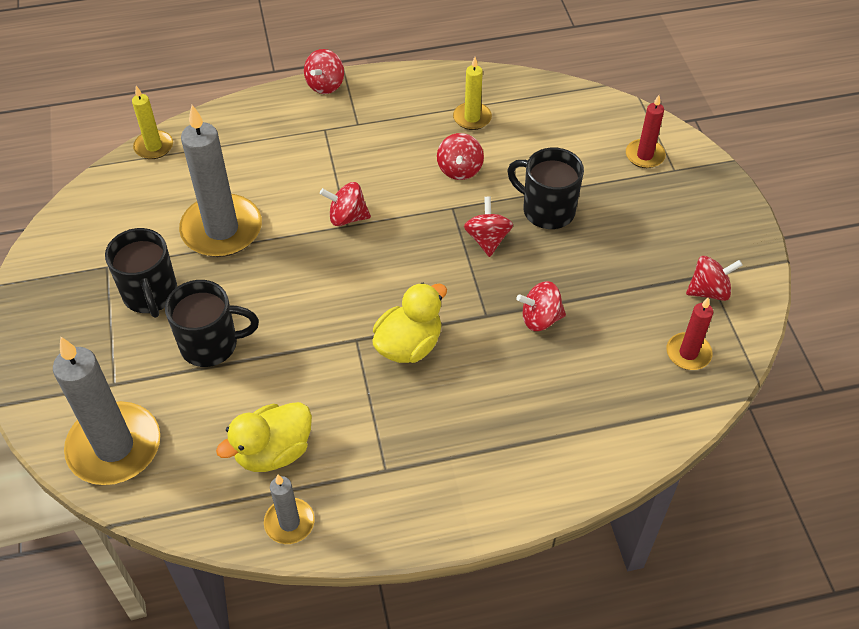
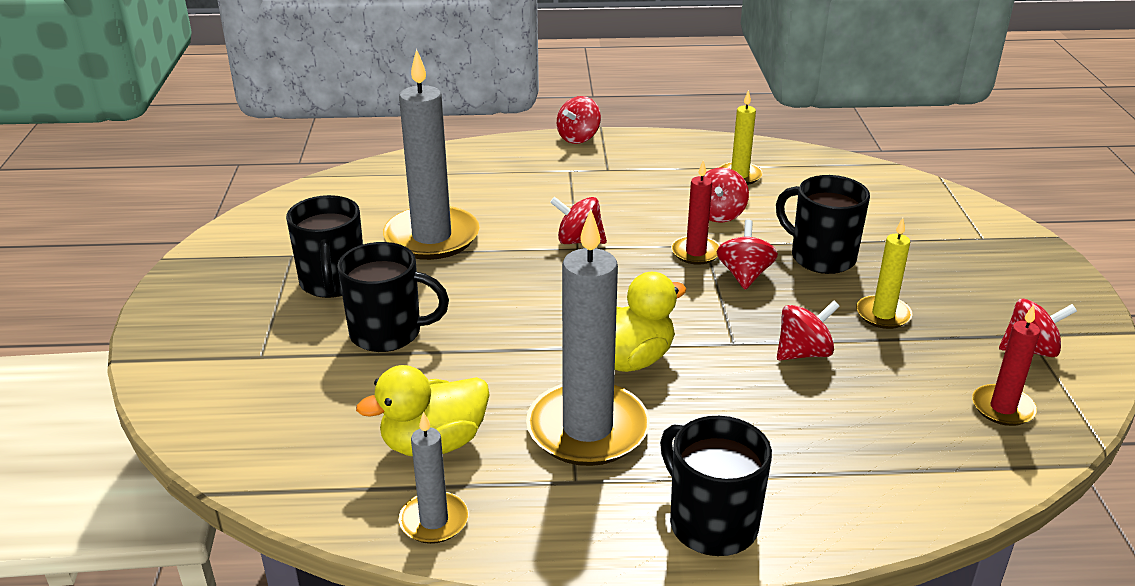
camera: 10 degrees right, 20 degrees down
grey candle [53,337,160,485] -> grey candle moved to [526,209,650,466]
yellow candle [132,86,173,159] -> yellow candle moved to [856,218,913,329]
red spinning top [516,281,566,331] -> red spinning top turned 150 degrees clockwise [777,300,840,361]
red candle [626,95,666,168] -> red candle moved to [671,160,720,265]
none -> black mug [660,416,772,556]

